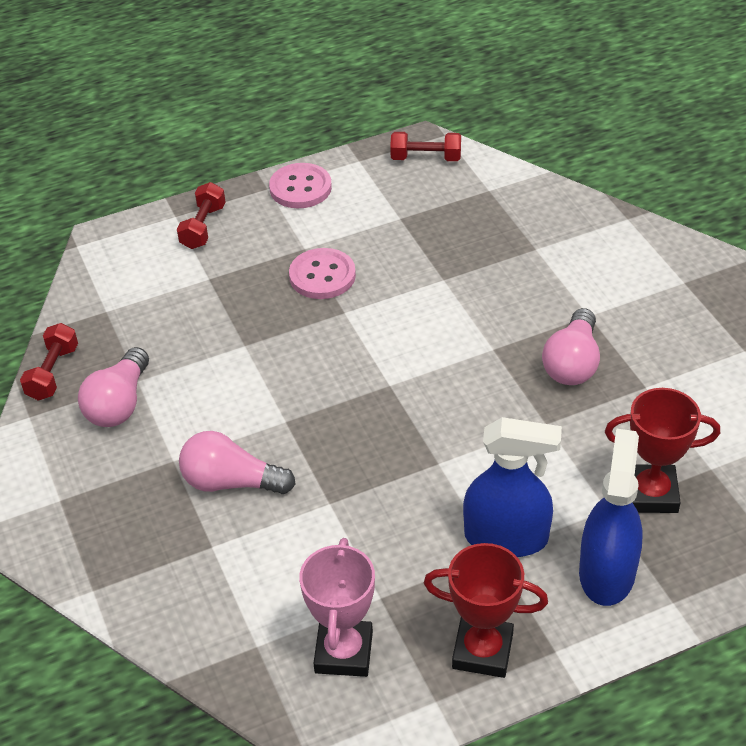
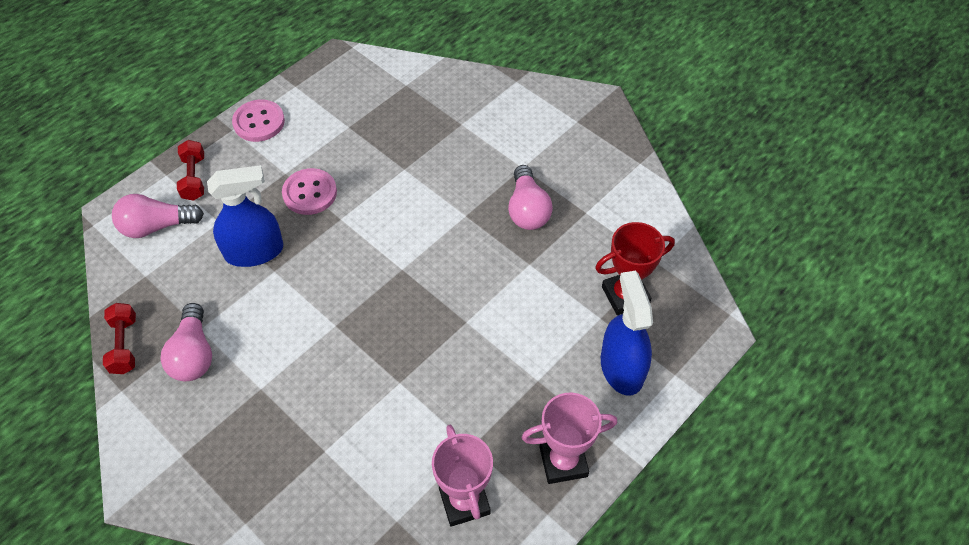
camera: 25 degrees left, 10 degrees up
pink light bulb [179,431,296,494] -> pink light bulb moved to [112,194,204,238]
red dumbbell [390,132,461,161] -> none
red trophy [424,543,548,678] -> pink trophy [521,392,617,484]
blue spray bottle [463,417,562,557] -> blue spray bottle moved to [207,165,283,267]

